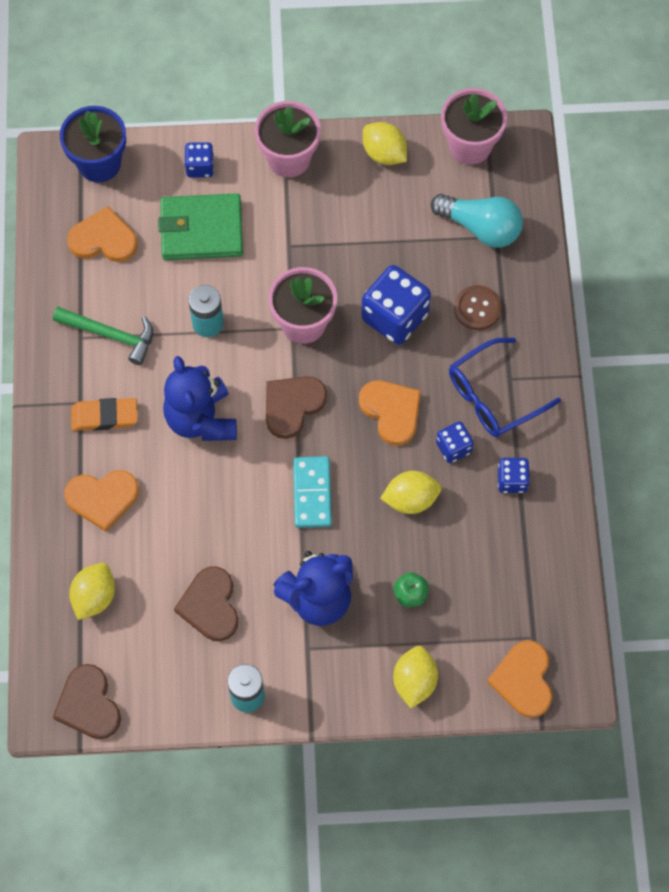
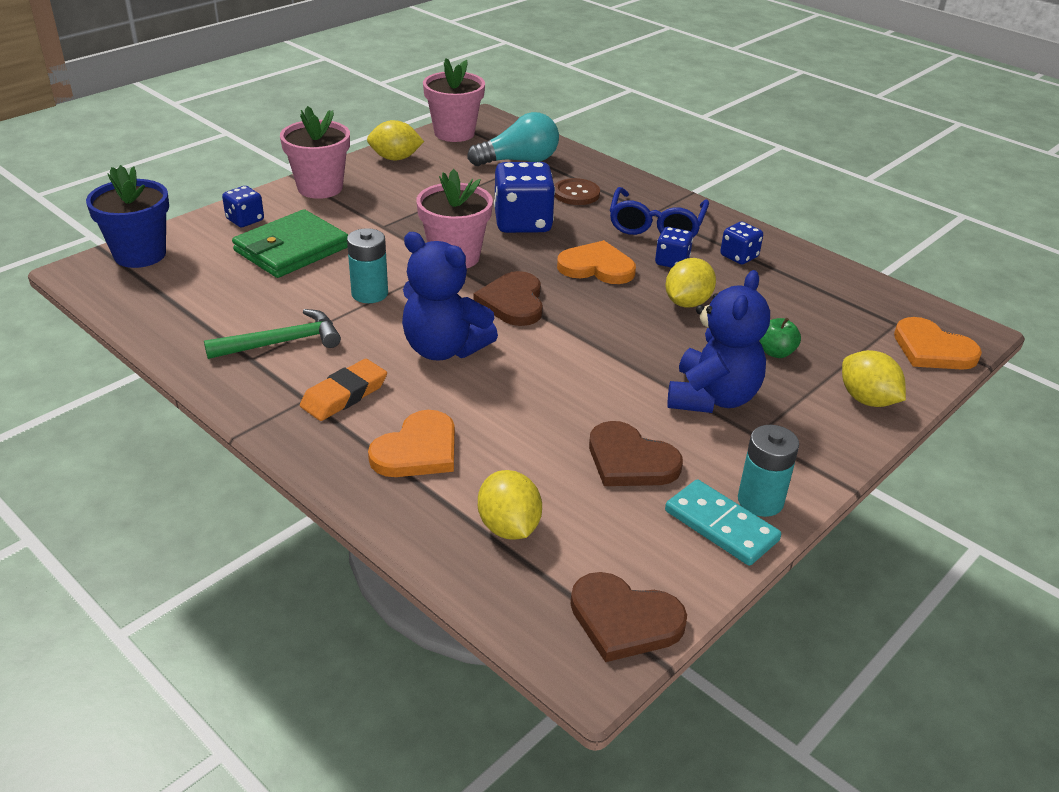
camera: 45 degrees left, 30 degrees down
orange heart [67,206,138,262] -> none
turquoise domino [293,456,332,528] -> turquoise domino moved to [665,479,781,566]

